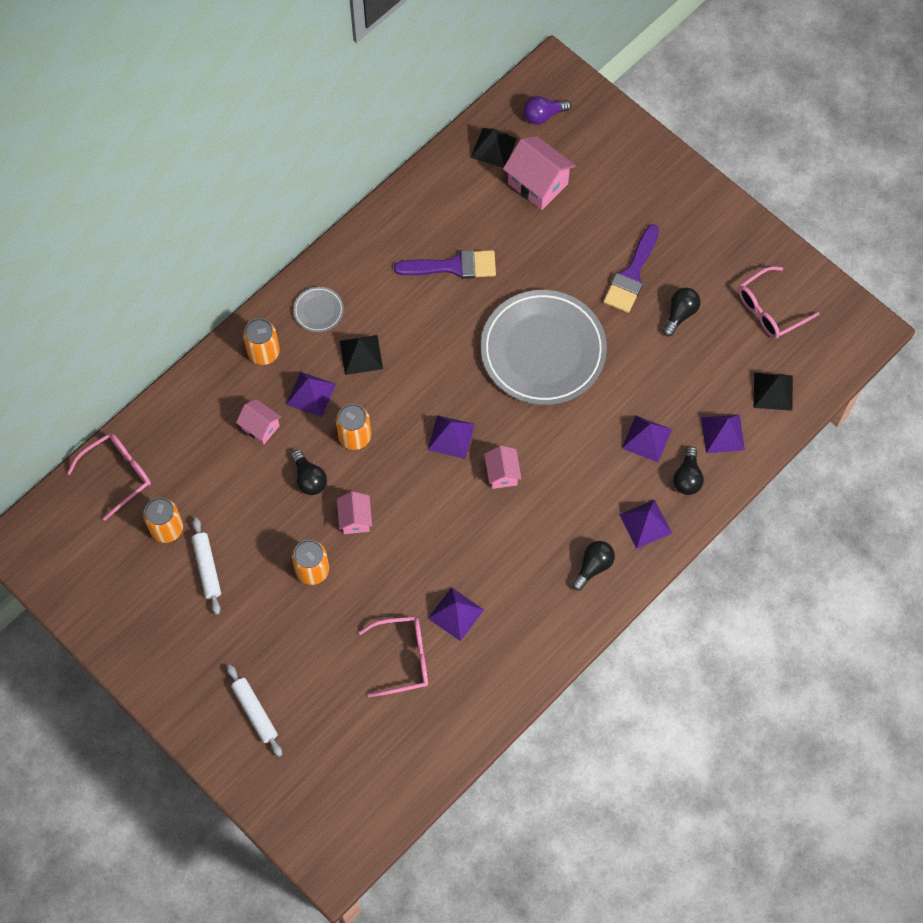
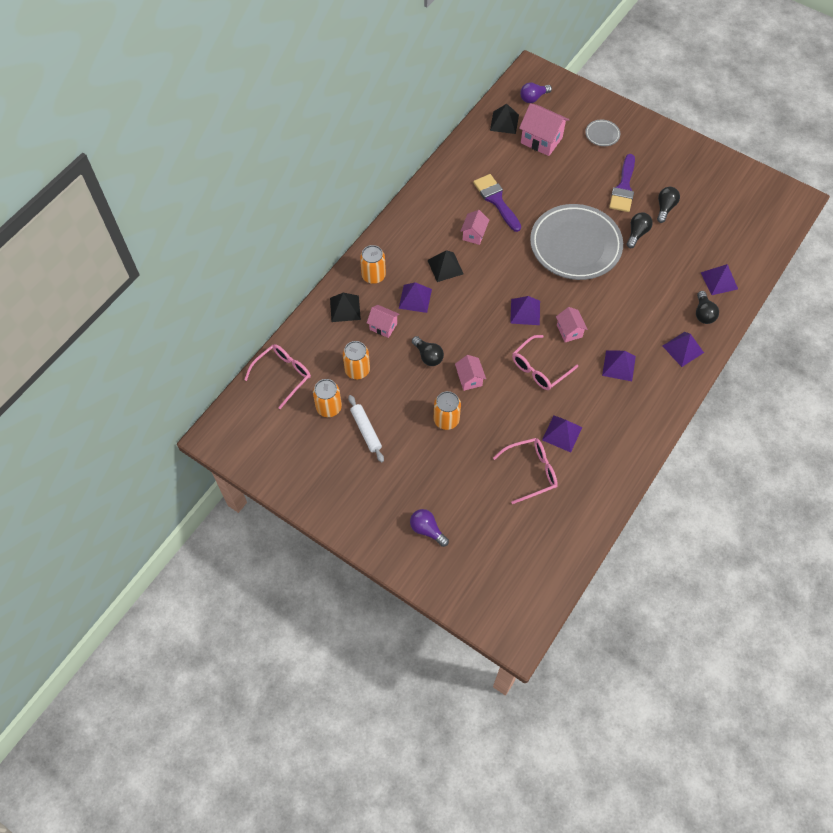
camera: 10 degrees left, 5 degrees down
white rolling pin [227,665,282,757] -> purple light bulb [410,509,449,547]
grey plate [293,287,344,332] -> grey plate moved to [585,120,620,146]
orange can [336,404,371,450] -> orange can moved to [343,341,370,379]
purple brush [394,250,496,279] -> purple brush turned 105 degrees counterclockwise [473,174,521,232]
black light bulb [572,541,615,591] -> black light bulb moved to [626,212,653,248]
purple pyramid [622,416,672,462] -> purple pyramid moved to [602,350,636,381]
pink glasses [738,266,820,339] -> pink glasses moved to [512,335,578,390]
black pyramid [754,373,793,411] -> black pyramid moved to [330,293,361,322]
none -> pink house [460,210,489,245]

